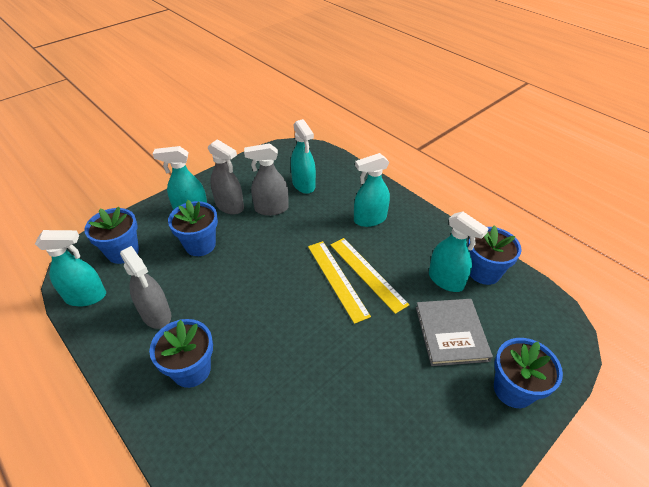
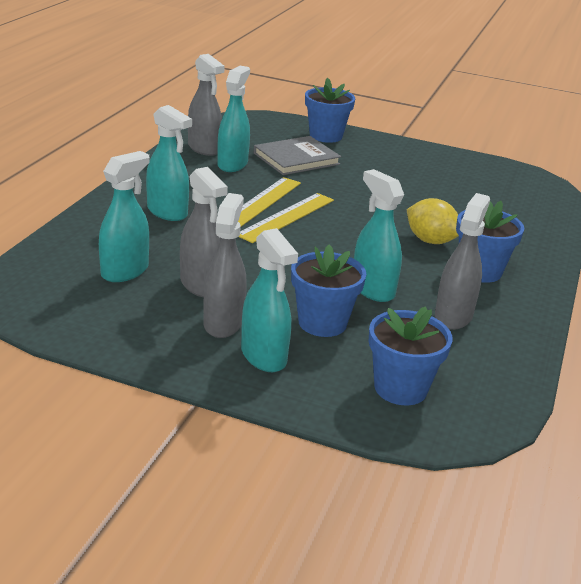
camera: 120 degrees left, 15 degrees down
turquoise spray bottle [35,230,106,306] -> turquoise spray bottle moved to [354,169,404,302]
blue flower pot [468,225,522,285] -> grey spray bottle [188,54,225,156]
none -> yellow lemon [407,198,459,244]

